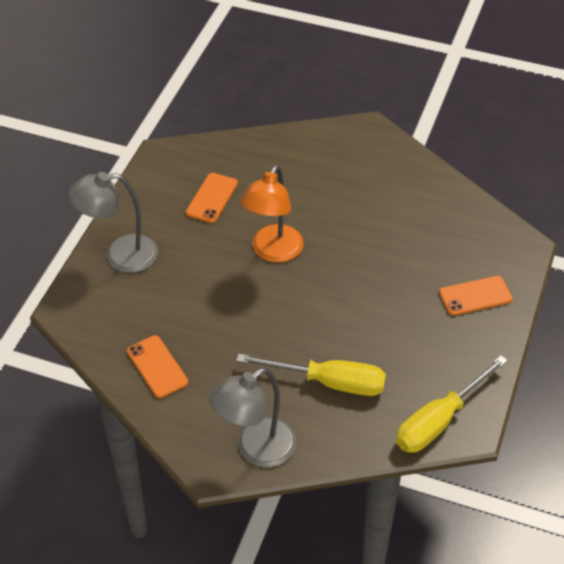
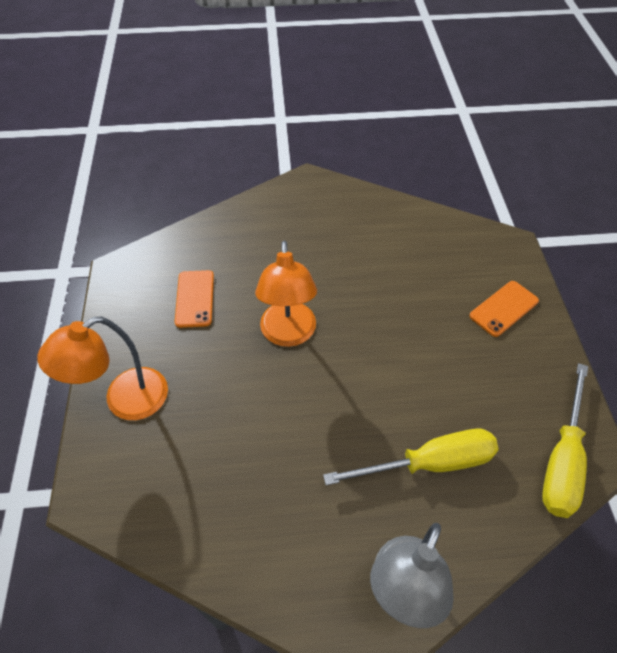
camera: 25 degrees left, 5 degrees up
grey lamp [69,172,158,273] -> orange lamp [37,317,168,420]
orange phone [127,335,188,398] -> none

